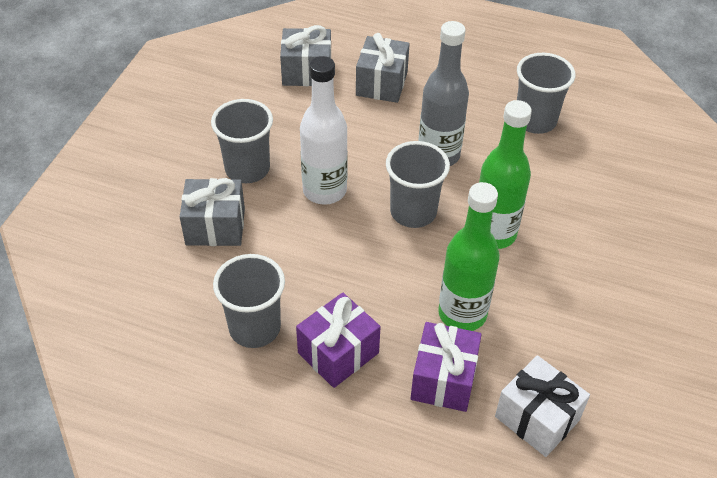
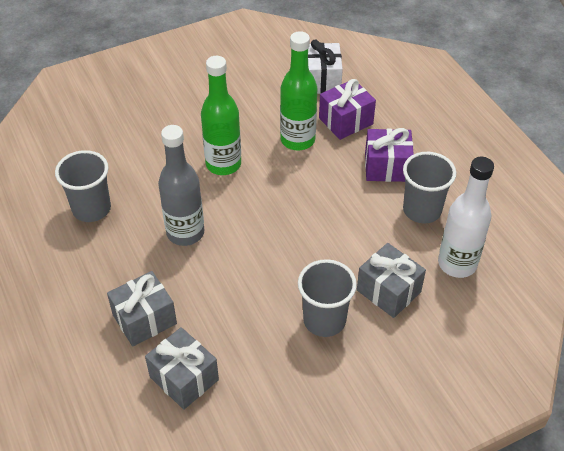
camera: 135 degrees left, 0 degrees up
white bottle [300,56,348,205] -> white bottle moved to [438,157,494,278]
grey cup [386,141,450,228] -> none

